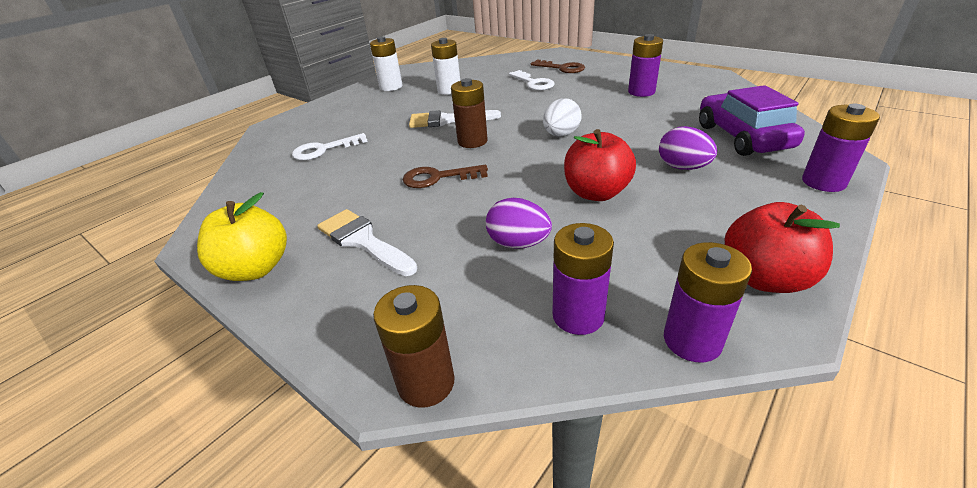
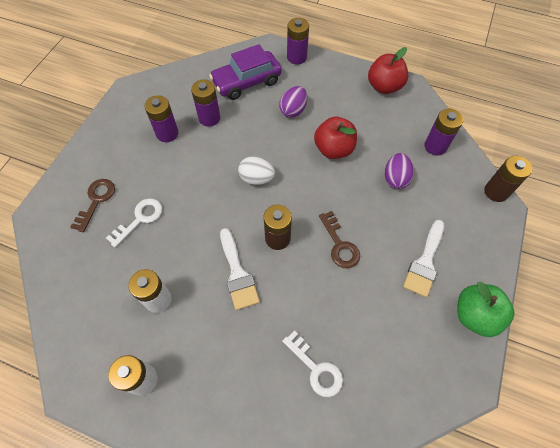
camera: 110 degrees left, 25 degrees up
yellow apple [197,192,287,281] -> green apple [457,282,515,337]
purple battery [664,242,752,363] -> purple battery moved to [191,79,220,127]

